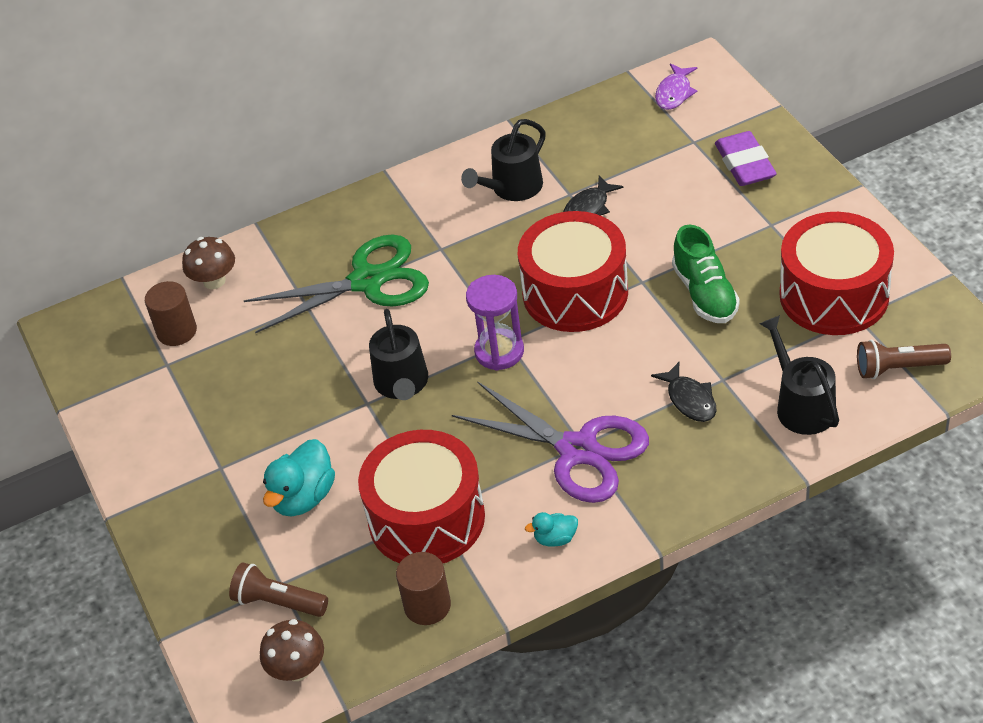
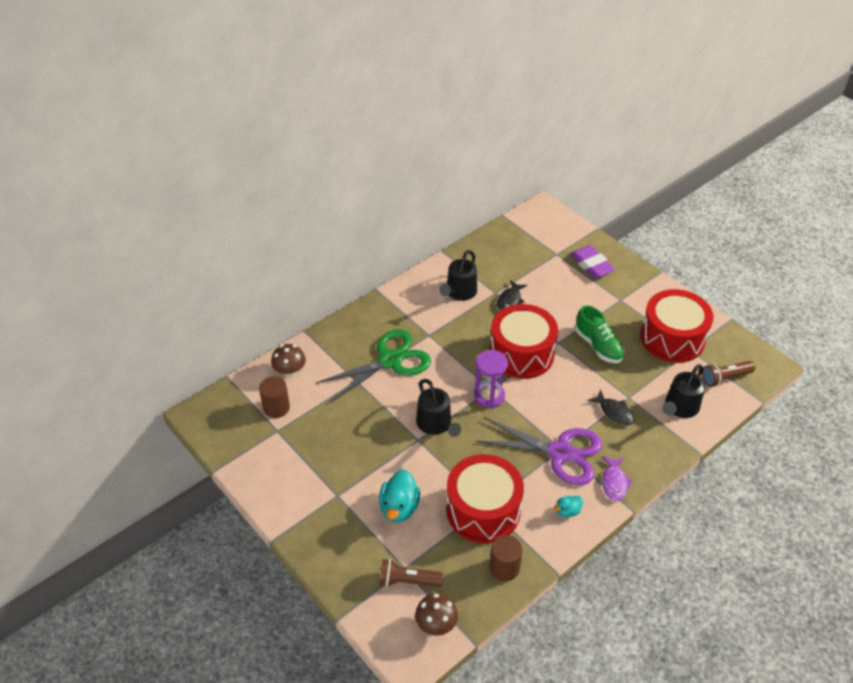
camera: 20 degrees left, 0 degrees up
purple fish [655,63,698,110] -> purple fish moved to [602,456,633,501]
black watering can [760,315,839,435] -> black watering can turned 105 degrees counterclockwise [663,364,705,418]

